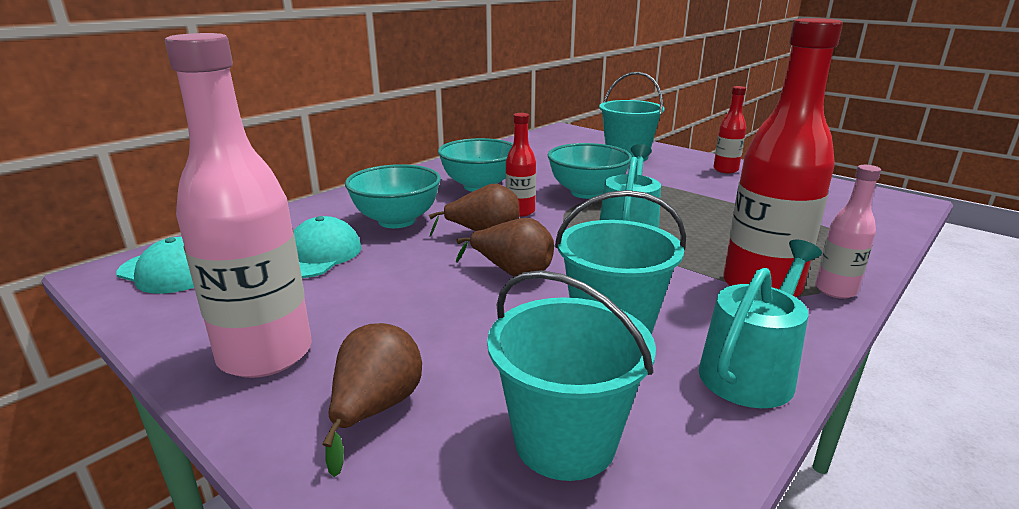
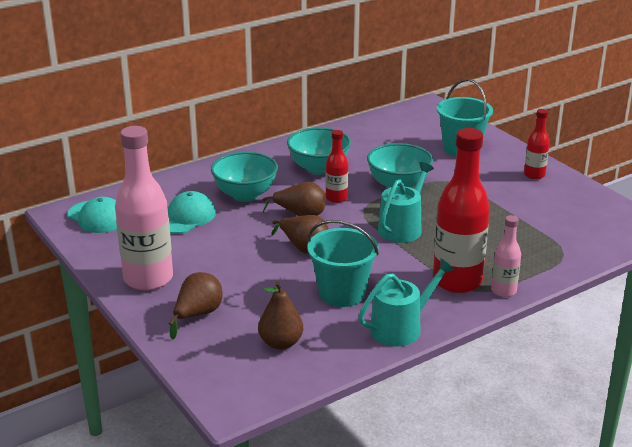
camera: 15 degrees right, 5 degrees up
turquoise bucket [487,270,656,481] -> brown pear [258,282,303,350]

